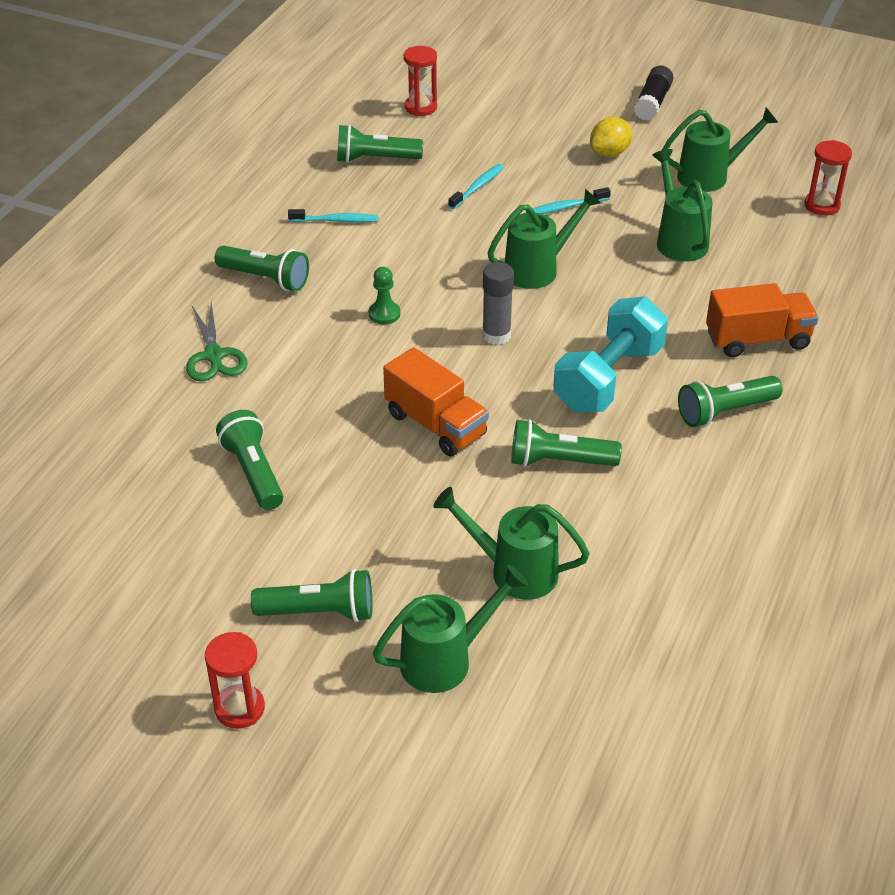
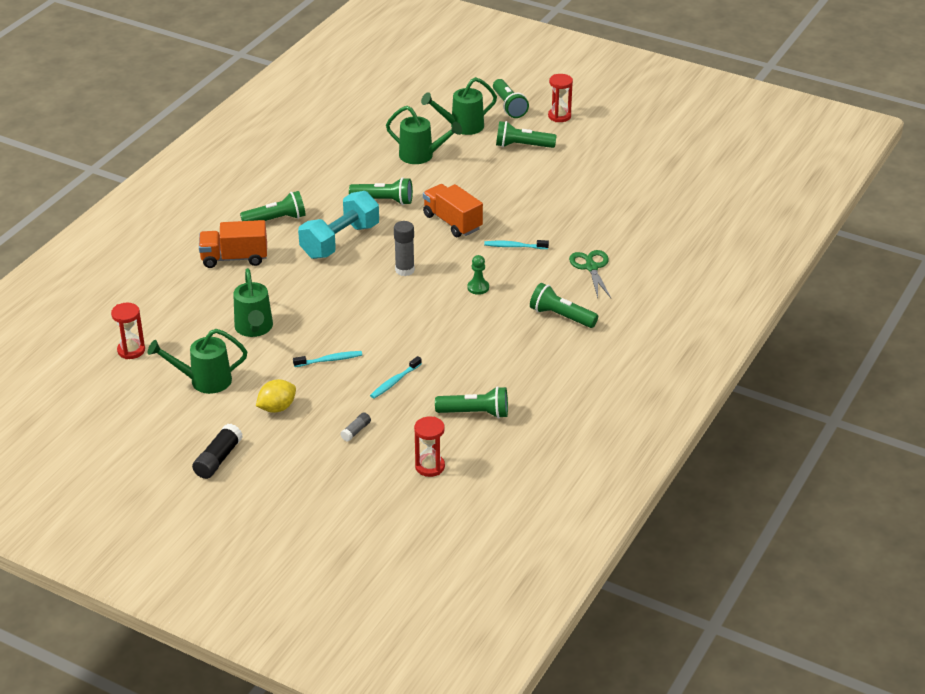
camera: 175 degrees left, 5 degrees down
green flashlight [216,410,283,510] -> green flashlight moved to [493,79,529,118]
turquoise toothbrush [288,209,378,222] -> turquoise toothbrush moved to [484,240,549,249]
green watering can [488,189,601,289] -> none
none -> grey glue stick [340,413,371,442]

